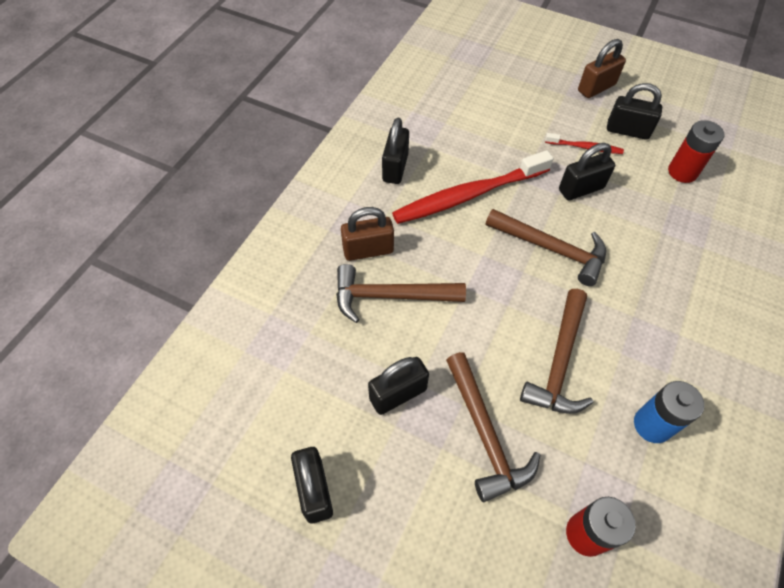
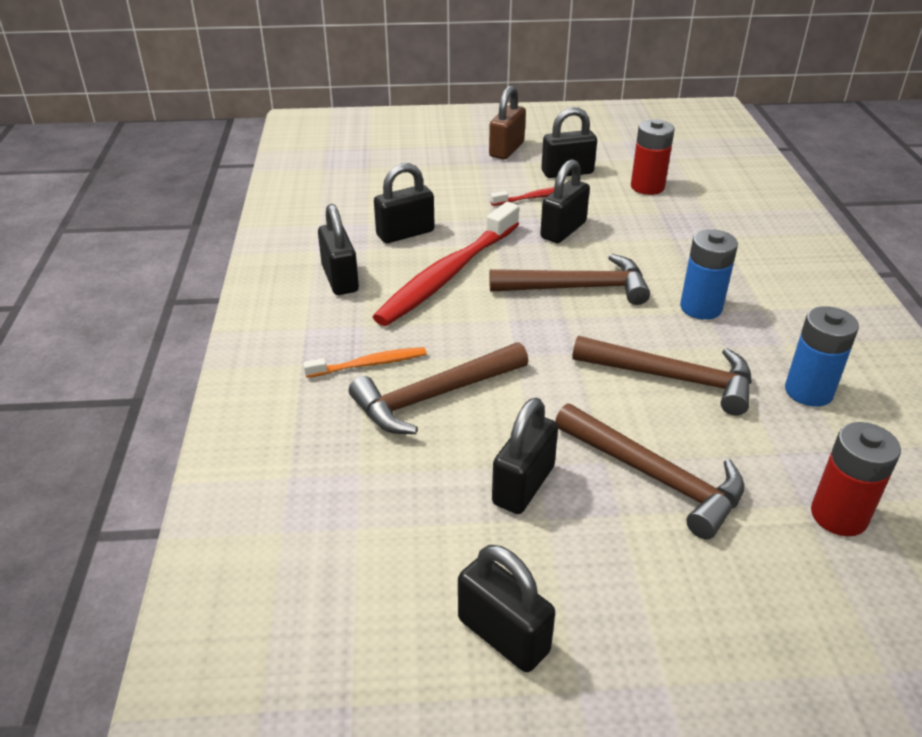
camera: 30 degrees left, 20 degrees down
brown padlock [341,207,394,261] -> orange toothbrush [303,347,427,378]
brown hammer [520,289,593,414] -> brown hammer turned 60 degrees counterclockwise [573,336,752,416]
none -> black padlock [374,163,435,243]
none -> blue battery [680,229,738,320]

